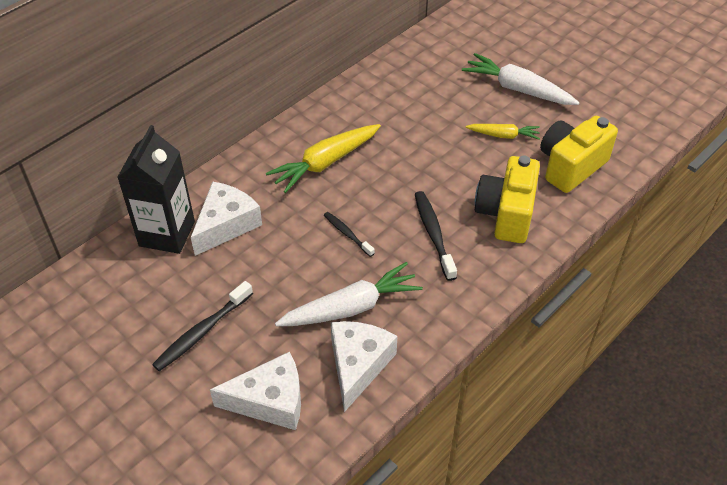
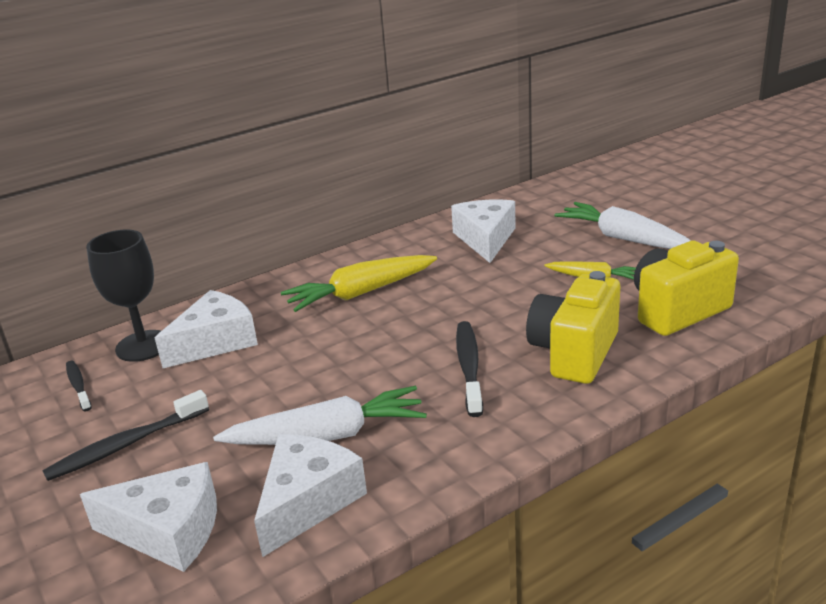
camera: 15 degrees right, 20 degrees down
black carton [117,125,195,254] -> black goblet [86,229,161,362]
black toothbrush [324,212,375,257] -> black toothbrush moved to [66,361,92,411]
none -> white cheese [451,200,516,263]

